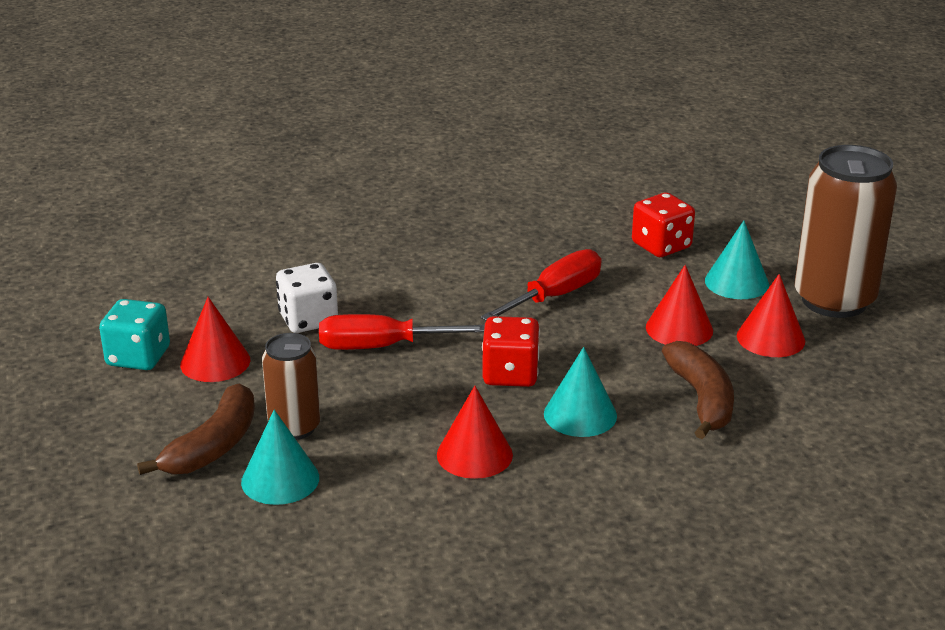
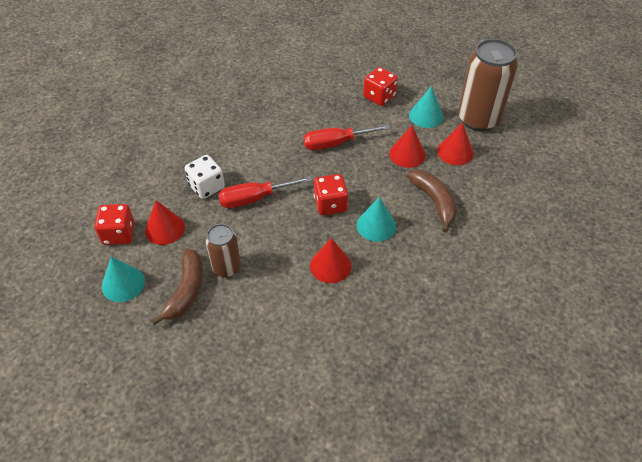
camera: 15 degrees left, 20 degrees up
turquoise dice [99,299,170,370] -> red dice [94,204,135,245]
turquoise cone [241,410,319,505] -> turquoise cone moved to [102,257,145,302]
red screwdriver [481,249,601,321] -> red screwdriver turned 135 degrees counterclockwise [303,124,390,150]

